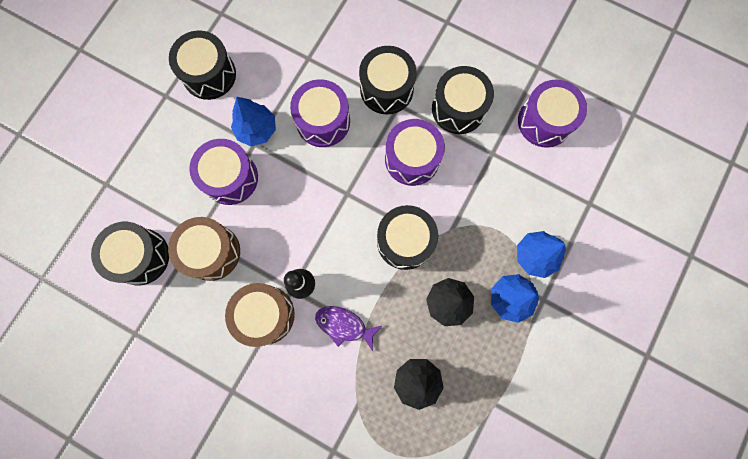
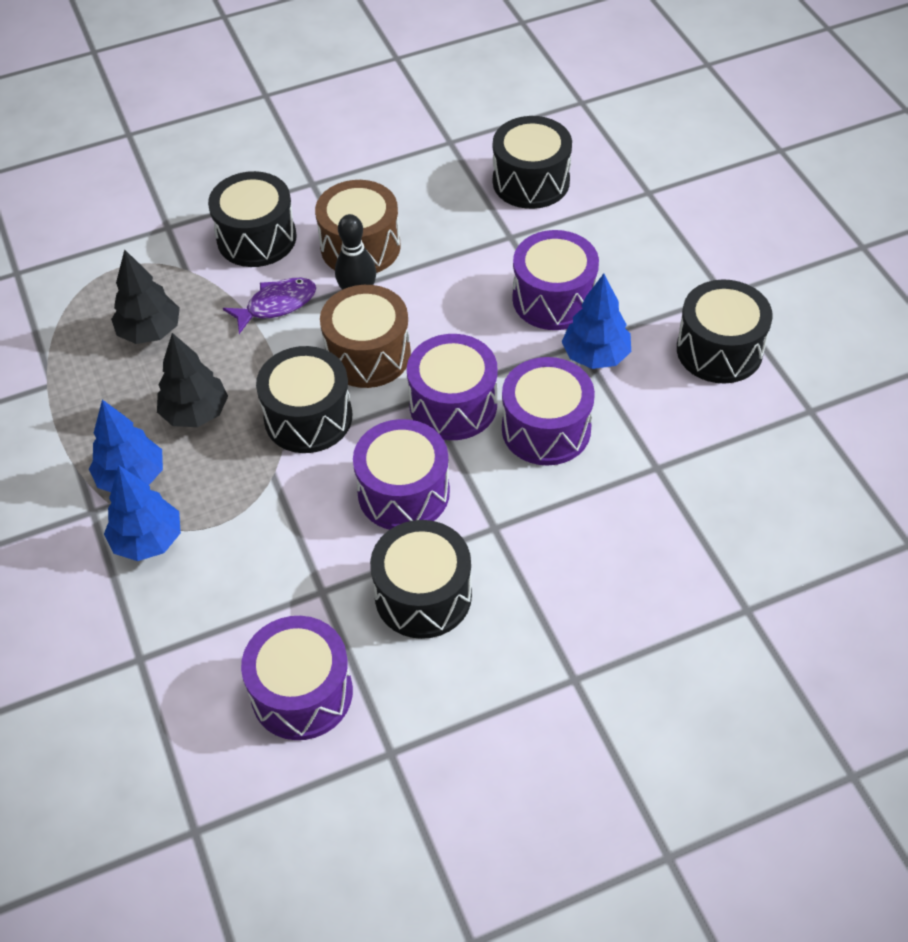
camera: 130 degrees right, 25 degrees down
brown drum [168,217,240,281] -> brown drum moved to [320,285,411,388]
black drum [359,46,417,114] -> black drum moved to [208,171,297,267]
none -> purple drum [407,334,498,440]

